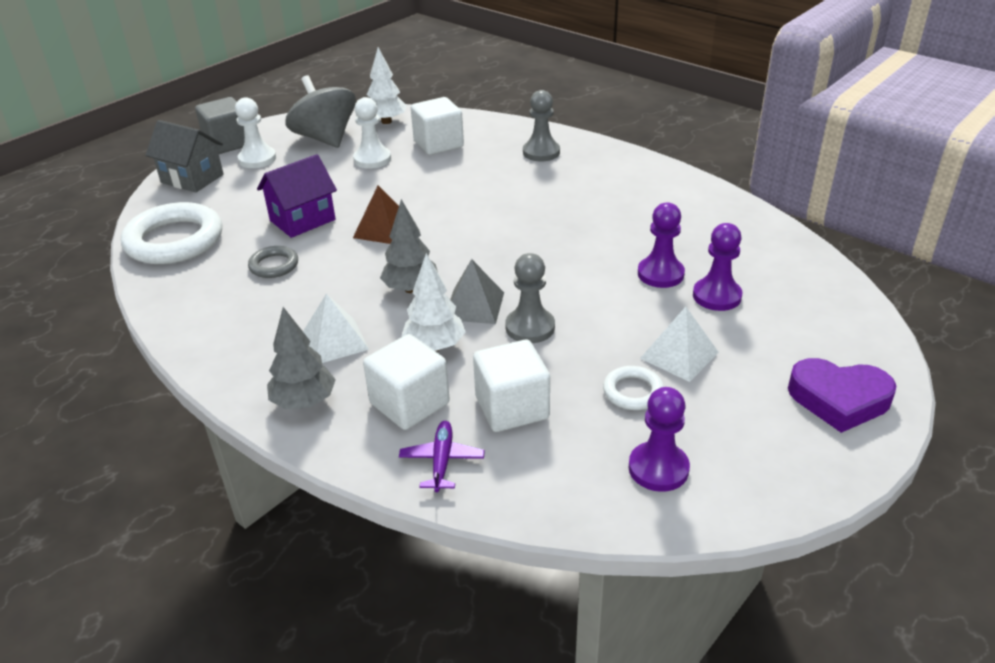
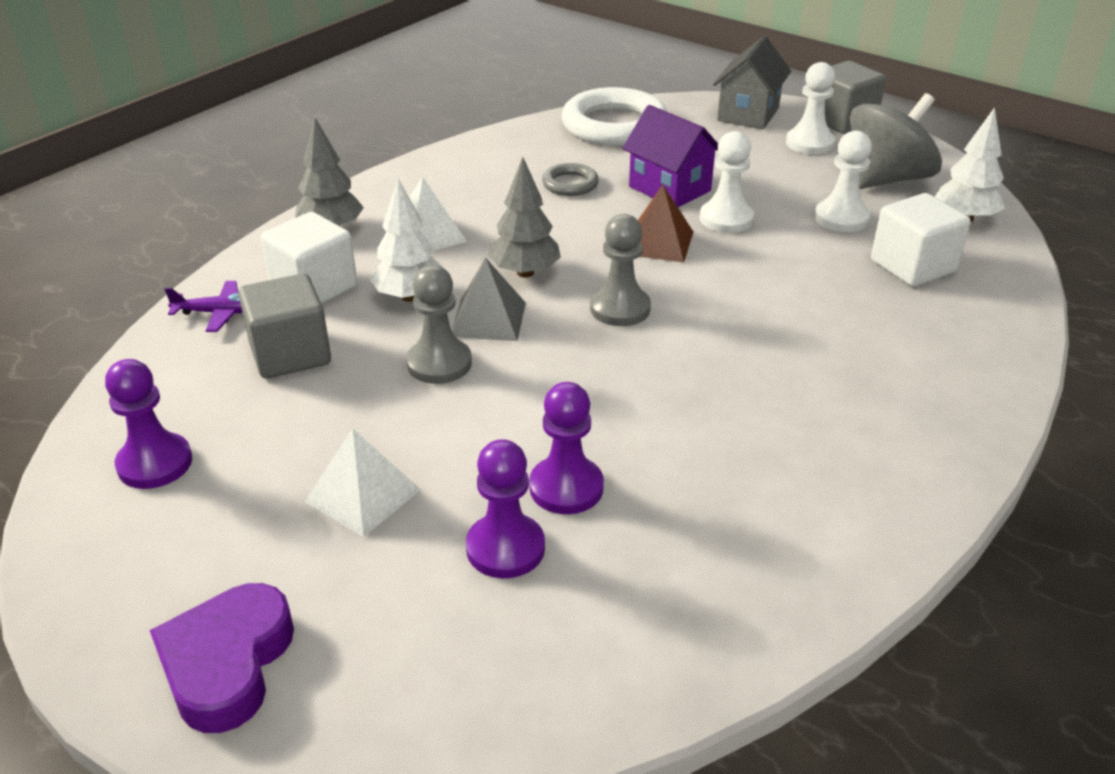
camera: 85 degrees right, 0 degrees up
white cube [473,340,550,432] -> grey cube [238,273,331,379]
grey pawn [523,90,560,162] -> grey pawn moved to [590,214,651,326]
white ring [603,366,664,410] -> none
none -> white pawn [700,131,754,233]

